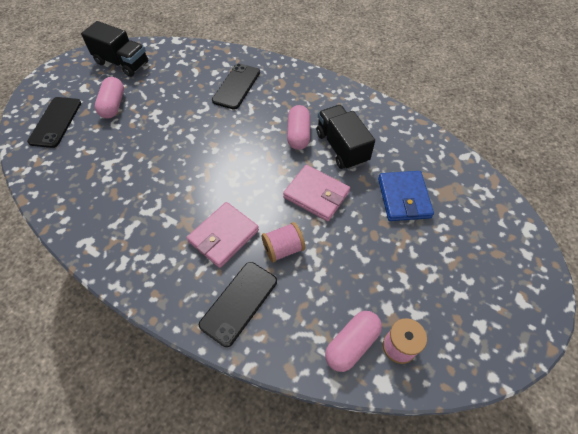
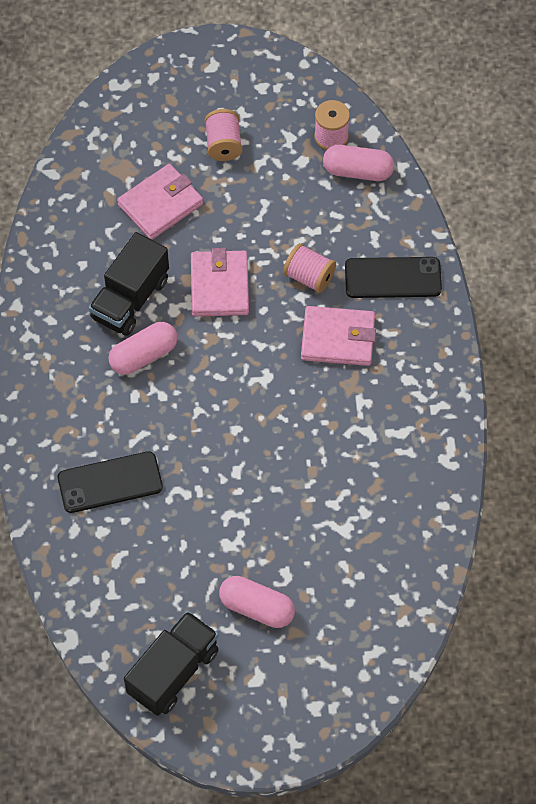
camera: 125 degrees left, 5 degrees up
black phone [27,97,81,148] -> none
black truck [81,21,148,77] -> black truck turned 45 degrees clockwise [124,611,219,716]
pink capsule [95,77,124,118] -> pink capsule turned 60 degrees clockwise [219,576,295,628]
blue wallet [378,171,434,221] -> pink wallet [117,164,203,240]
none -> pink spool [205,109,242,161]

